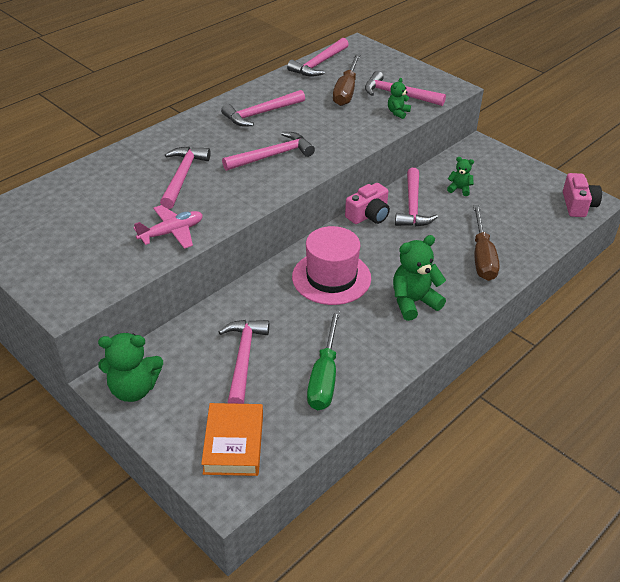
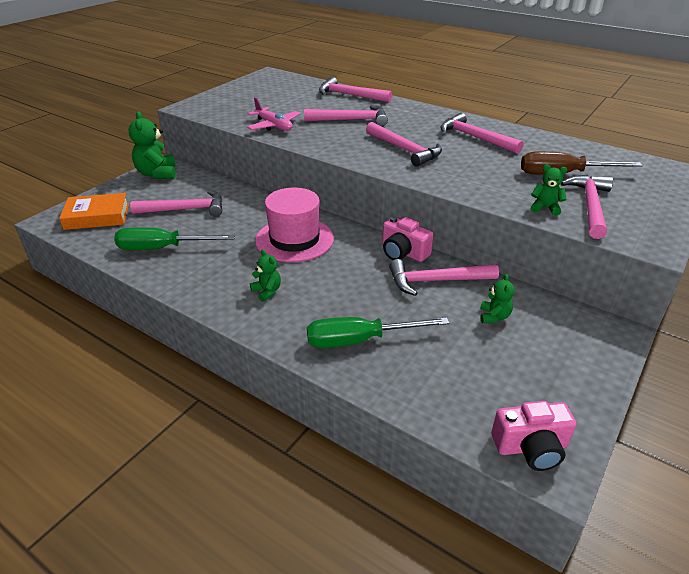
camera: 80 degrees right, 5 degrees down
pink hammer [287,38,349,77] -> pink hammer moved to [319,77,392,102]
green teddy bear [393,235,446,321] -> green teddy bear [250,249,281,302], size x0.54
brown screwdriver [473,205,500,281] -> green screwdriver [307,317,450,348]

